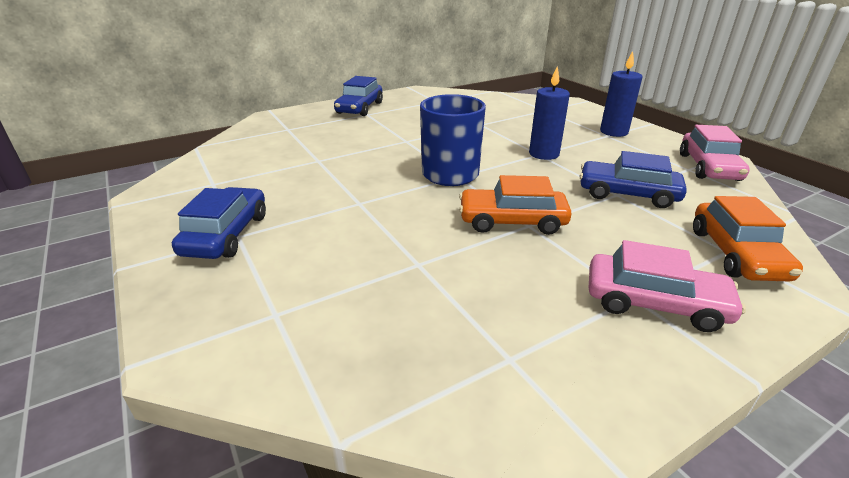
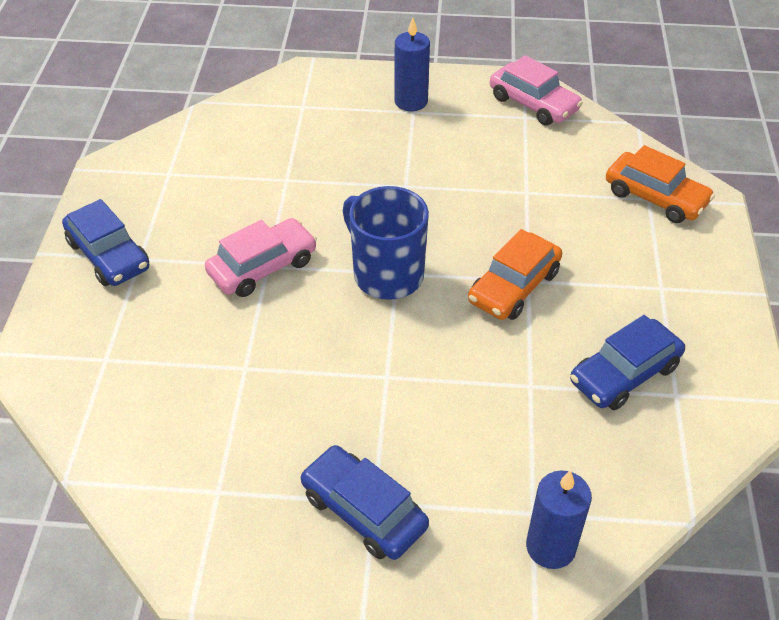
camera: 55 degrees left, 15 degrees up
blue candle [529,66,570,160] -> blue candle moved to [526,470,592,569]
blue car [580,151,687,208] -> blue car moved to [570,315,685,410]
pink car [589,240,746,332] -> pink car moved to [205,218,317,297]

